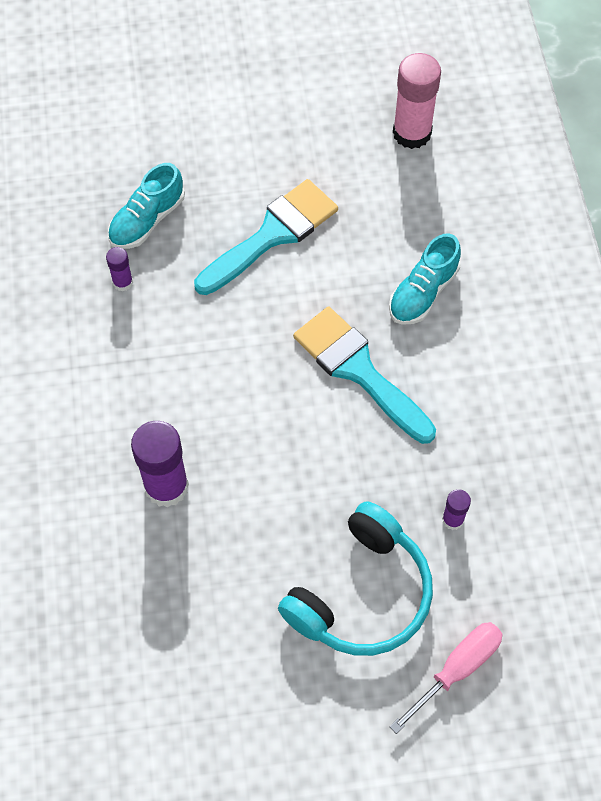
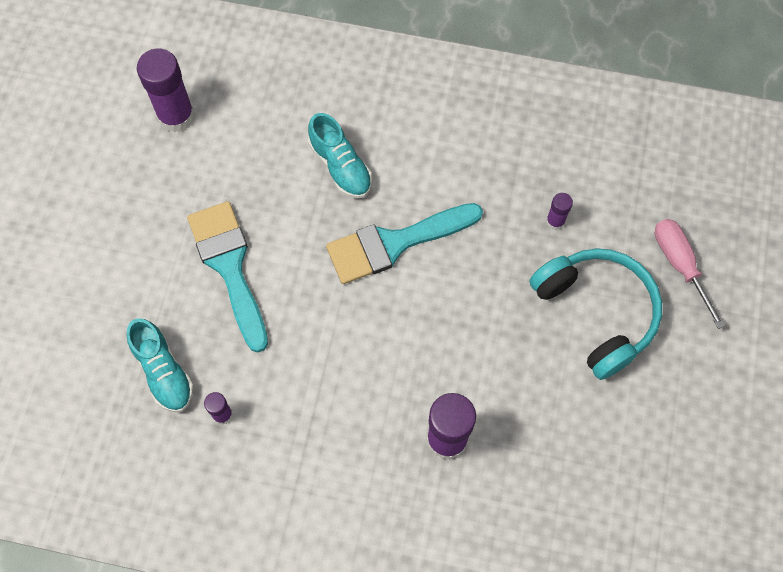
camera: 70 degrees left, 5 degrees up
pink glue stick [393,53,441,149] -> purple glue stick [137,48,195,132]

